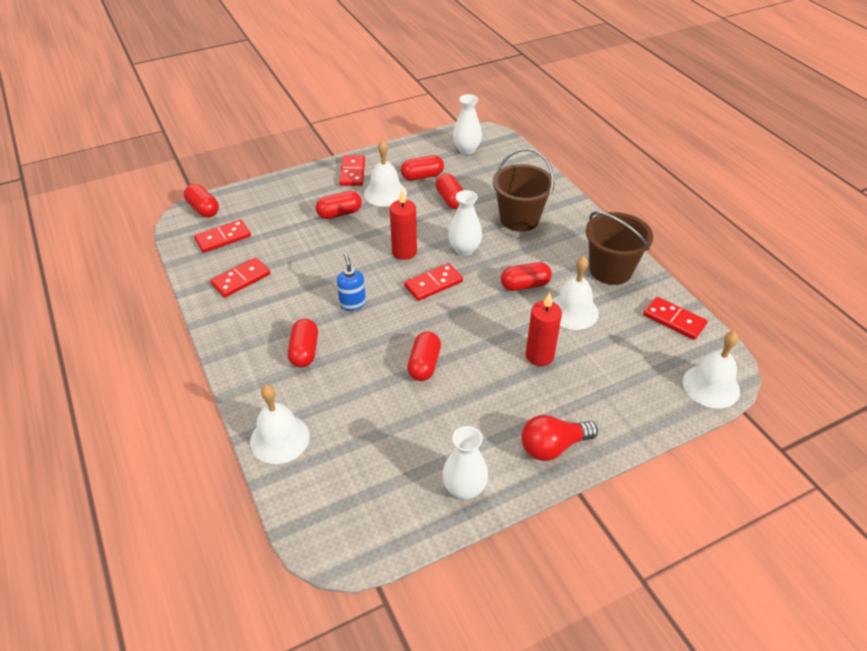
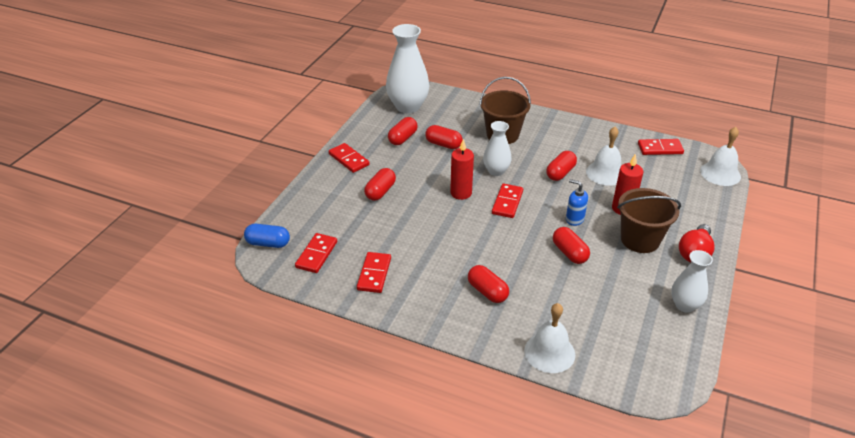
camera: 40 degrees left, 5 degrees down
red capsule [184,184,219,217] -> blue capsule [244,224,290,248]
blue soap dispenser [337,253,366,311] -> blue soap dispenser moved to [566,179,588,226]
white bell [364,140,407,207] -> none
white vase [453,94,482,154] -> white vase [386,24,429,113], size x1.71
brown bucket [586,212,653,285] -> brown bucket moved to [617,188,681,253]

